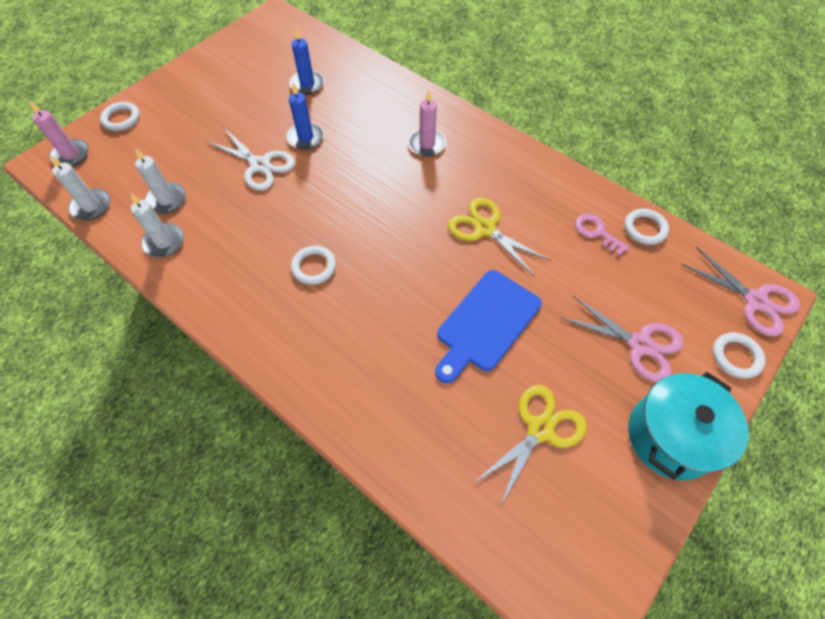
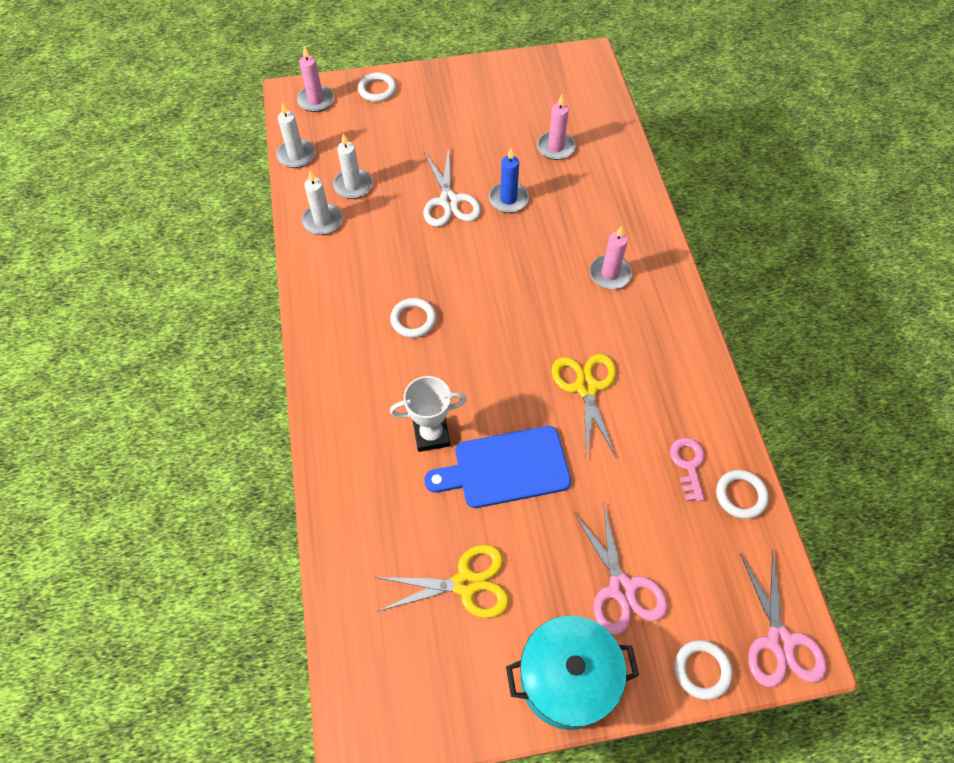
camera: 40 degrees right, 0 degrees up
blue candle [290,28,324,95] -> pink candle [537,95,575,160]
none -> white trophy [390,376,467,452]

